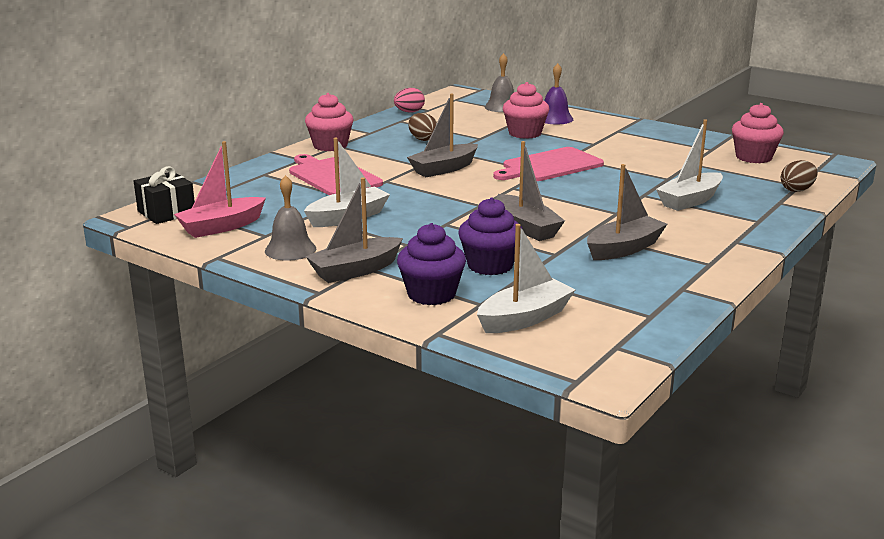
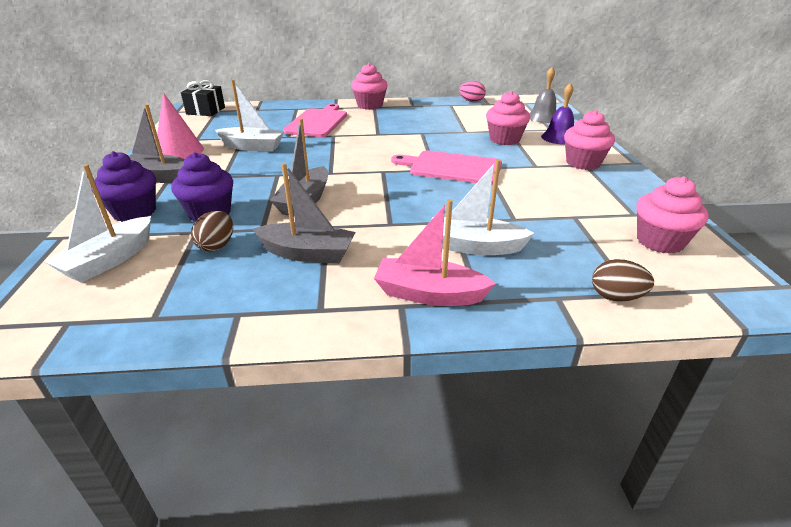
camera: 50 degrees right, 10 degrees up
pink boat [174,141,266,238] -> pink boat moved to [374,199,496,306]
grey bell [265,175,316,261] -> pink cone [157,92,204,159]
grey boat [407,94,478,177] -> none
brown egg [408,113,437,141] -> brown egg moved to [191,211,233,252]
white boat [477,224,575,333] -> white boat turned 105 degrees clockwise [44,164,151,283]
none -> pink cupcake [564,110,615,170]

